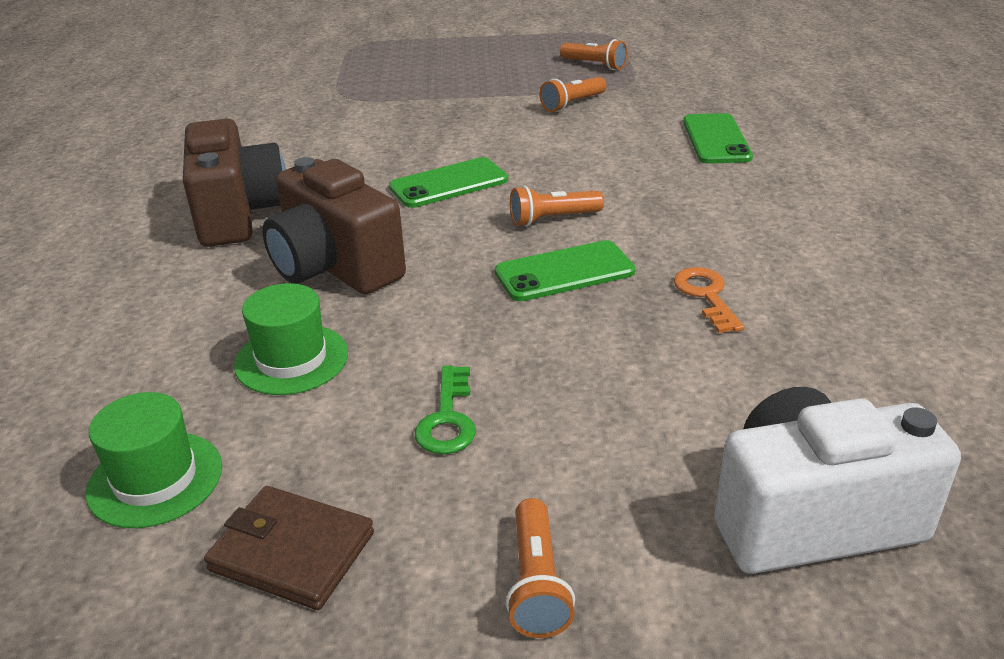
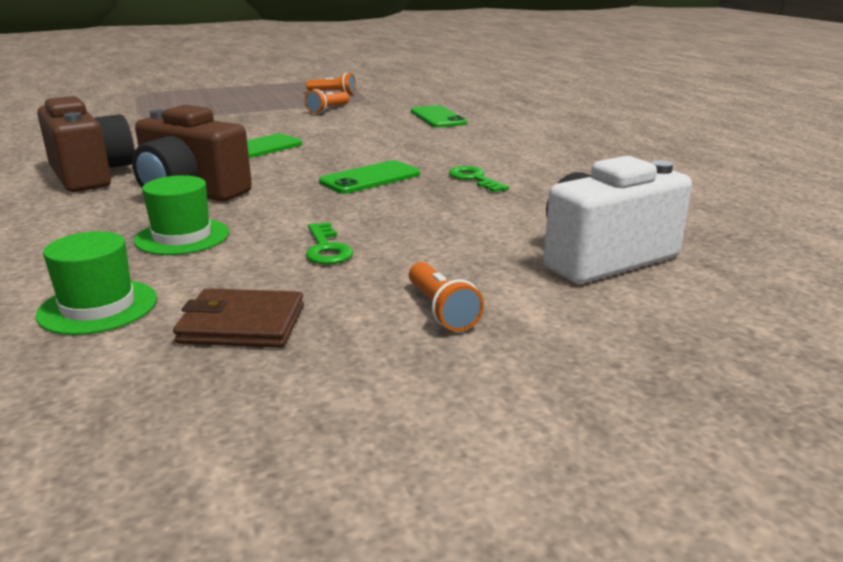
camera: 20 degrees left, 10 degrees down
orange flashlight [510,186,604,227] -> none
orange key [674,267,745,333] -> green key [449,166,509,192]

